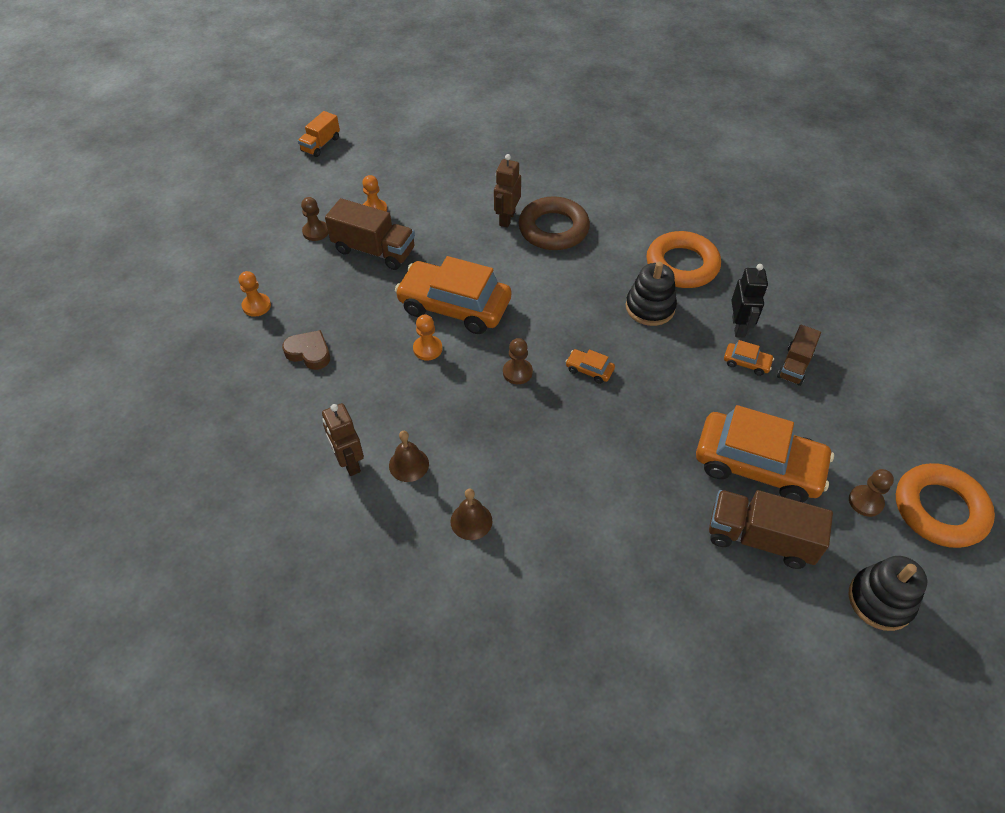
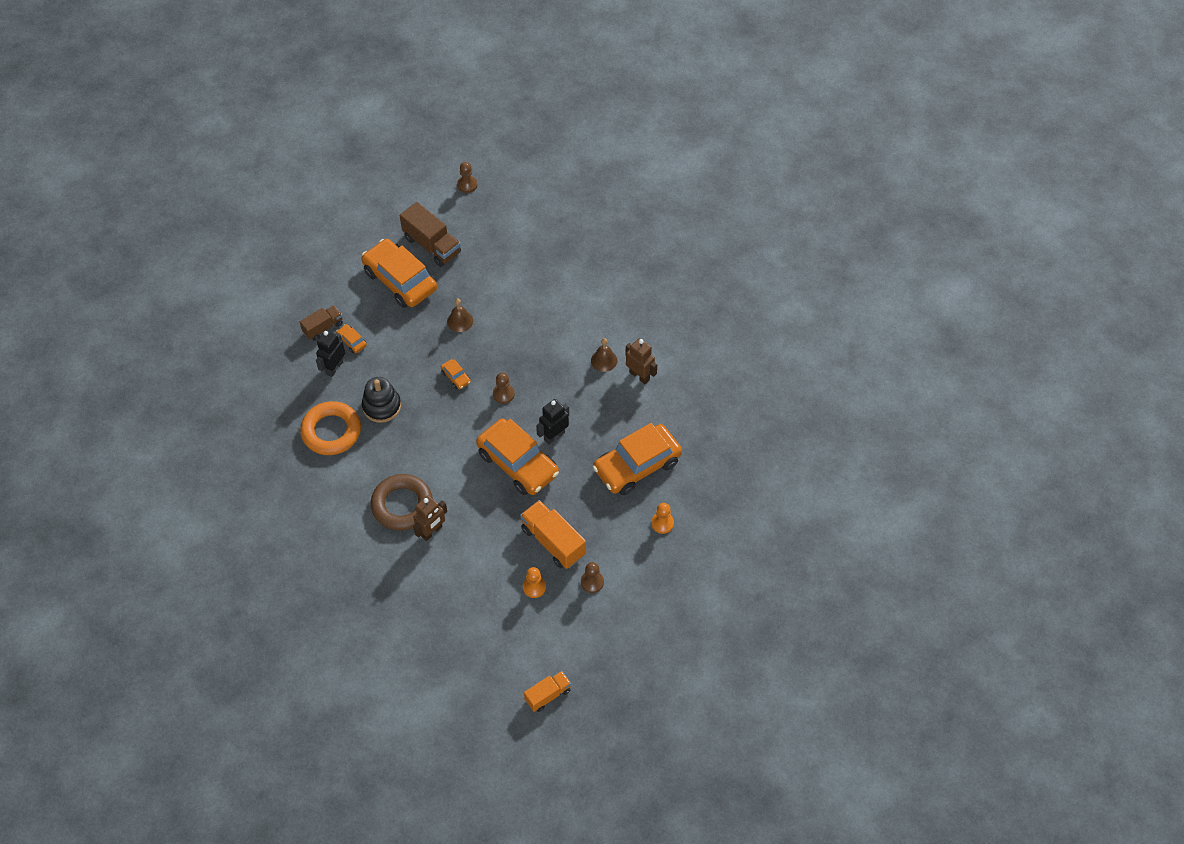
camera: 155 degrees left, 5 degrees up
brown heart [282,330,330,370] -> orange car [593,423,682,495]
brown robot [322,403,364,476] -> brown robot turned 45 degrees counterclockwise [625,338,657,384]
brown truck [325,198,415,270] -> orange truck [520,500,586,569]
orange pawn [413,315,442,360] -> black robot [536,399,569,444]
brown bell [450,489,492,540] -> brown bell moved to [447,298,473,332]
black stacking toy [848,556,927,631] -> none
brown pawn [849,469,894,517] -> brown pawn moved to [457,162,477,193]
orange ring [896,463,995,548] -> none

